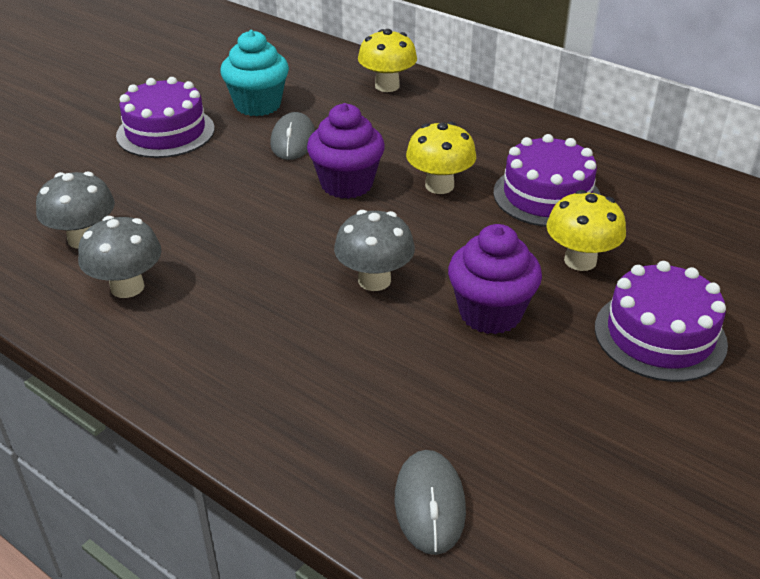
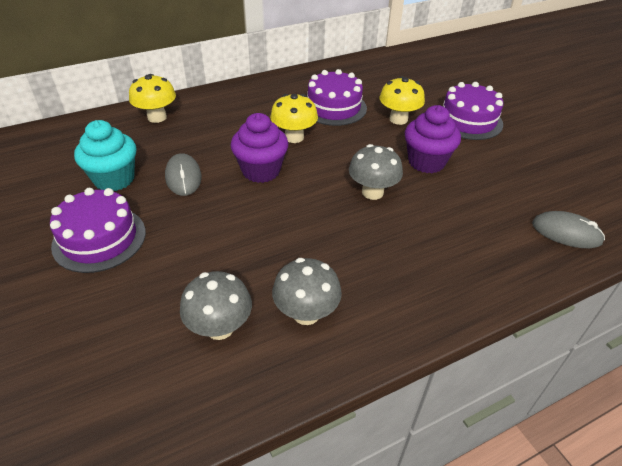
camera: 65 degrees left, 5 degrees up
grey mouse [270,112,315,160] -> grey mouse turned 45 degrees clockwise [165,153,202,196]

